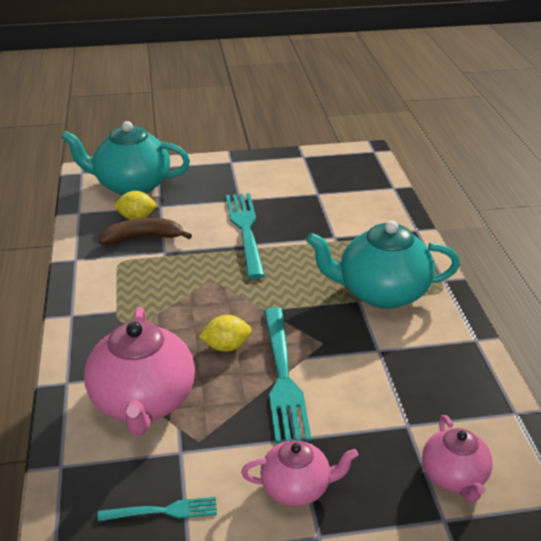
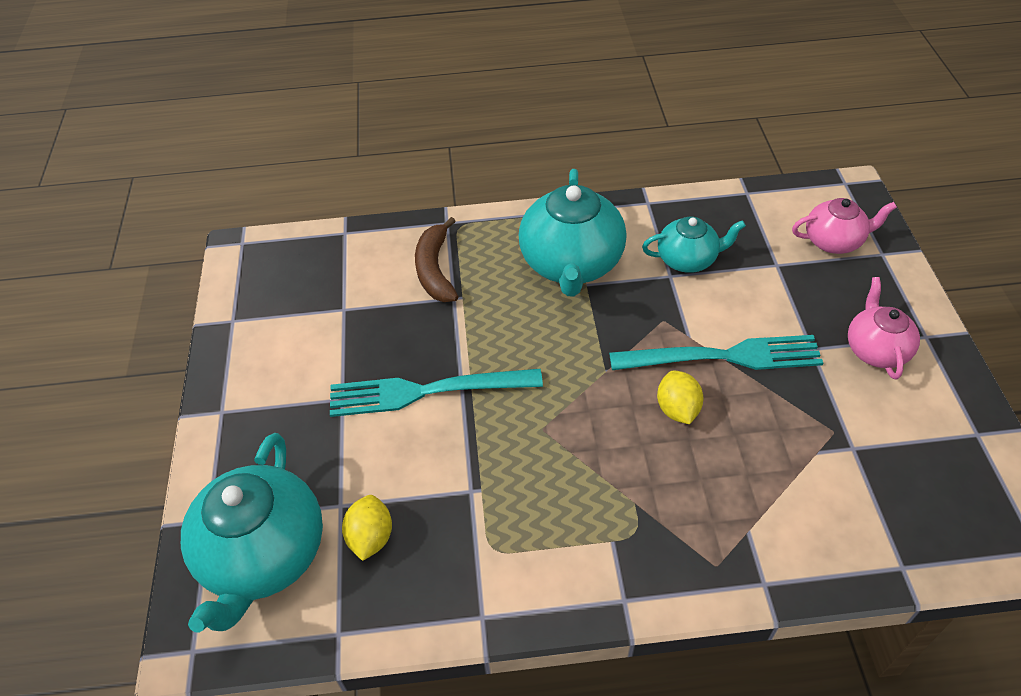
camera: 85 degrees left, 15 degrees up
pink teapot [84,306,195,435] -> none
turquoise fork [98,497,217,521] -> none
brown banana [99,218,192,245] -> brown banana moved to [415,217,459,302]
none -> turquoise teapot [642,217,746,273]

